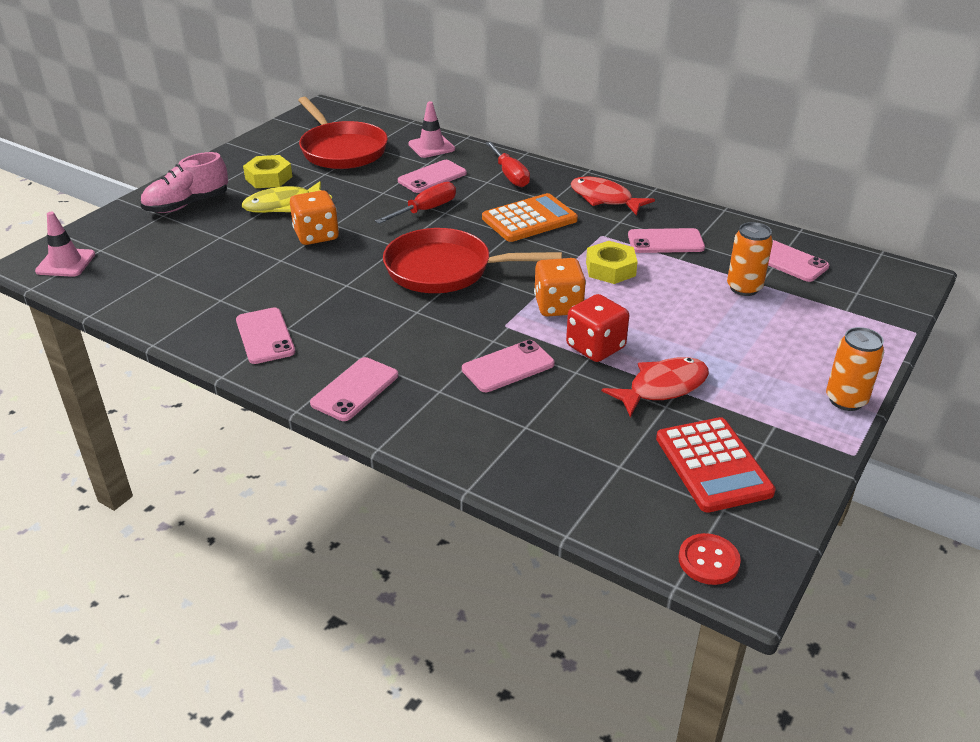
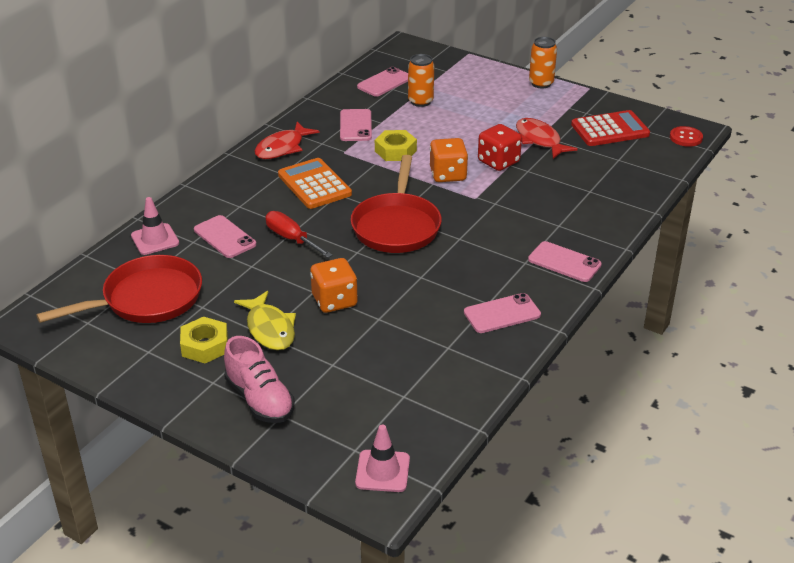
camera: 90 degrees left, 0 degrees up
pink phone [462,340,555,392] -> none
red screwdriver [486,142,530,187] -> none

